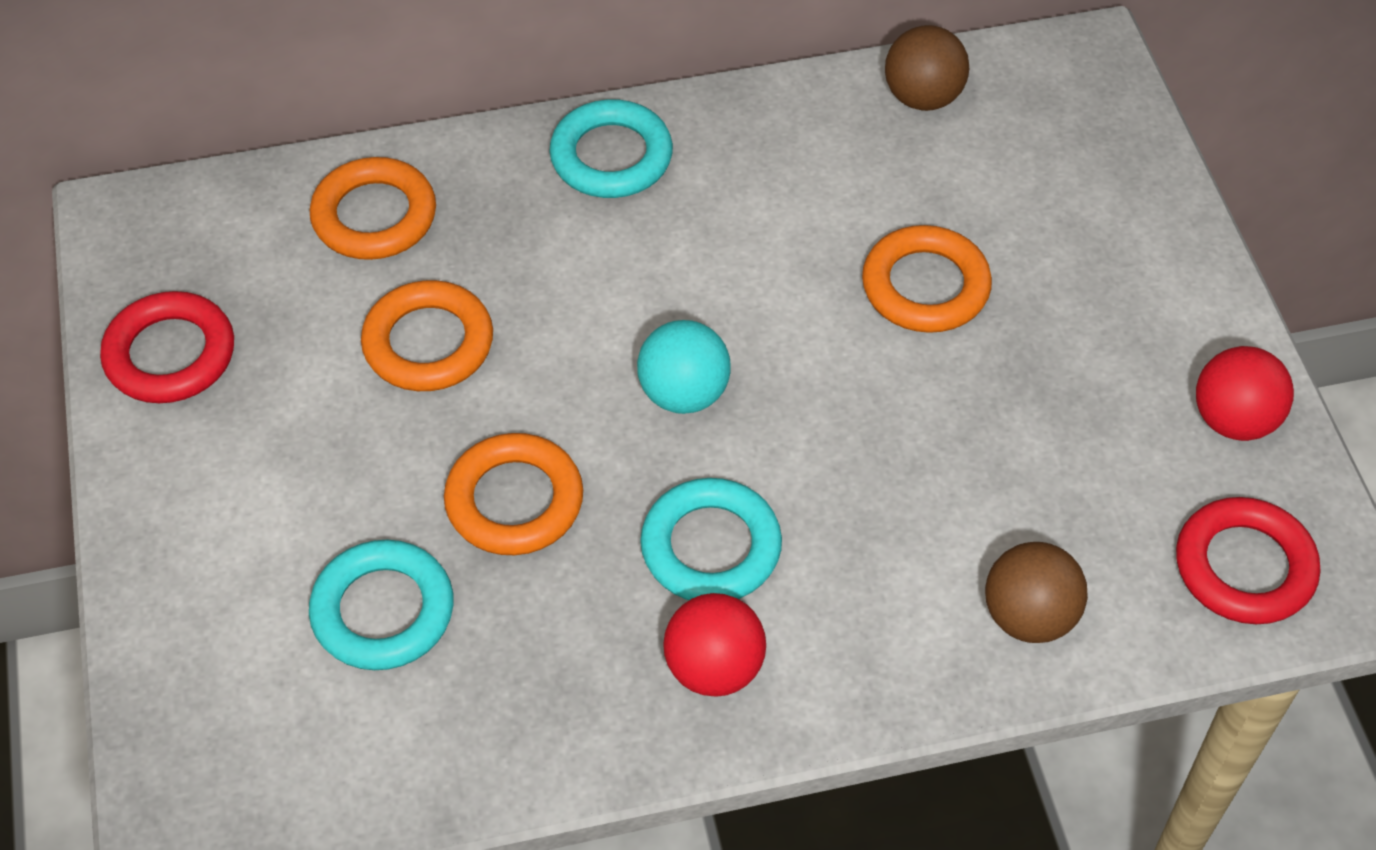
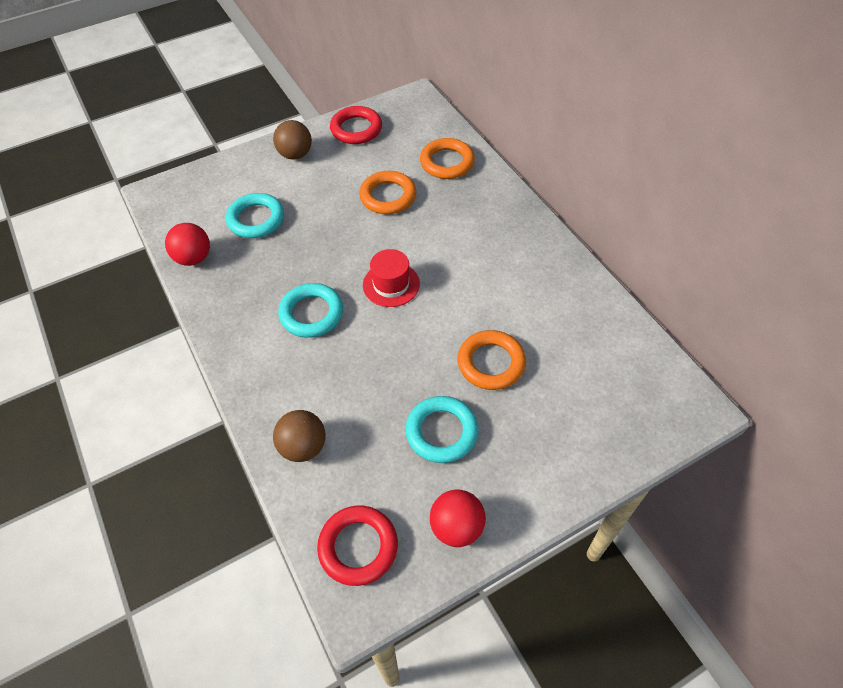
camera: 75 degrees right, 0 degrees up
orange ring [444,433,583,555] -> none
turquoise ring [549,99,673,198] -> turquoise ring moved to [405,396,479,463]
turquoise ball [637,320,731,414] -> red hat [363,249,420,307]
red ball [663,593,766,697] -> red ball moved to [165,223,210,266]
brown ball [885,25,969,111] -> brown ball moved to [273,120,312,159]

